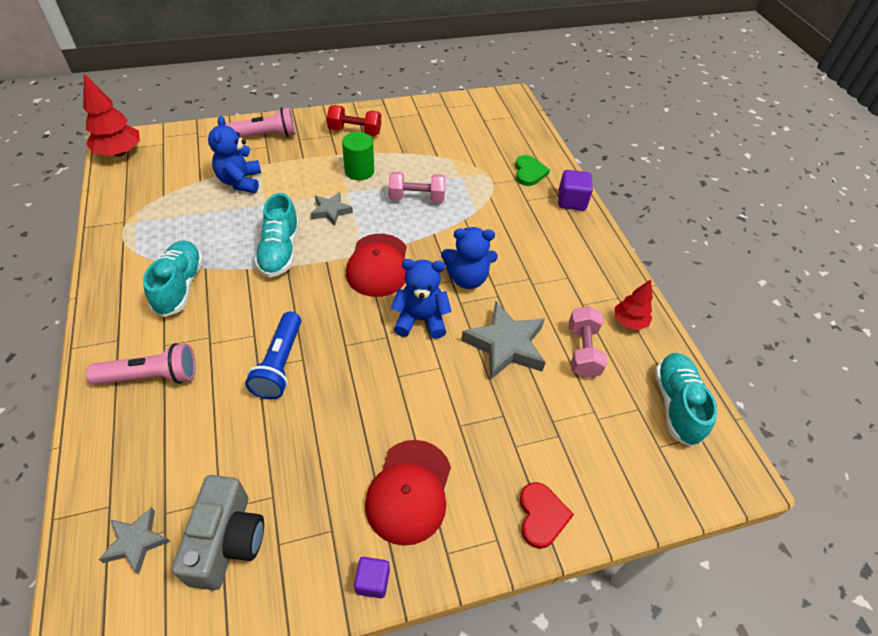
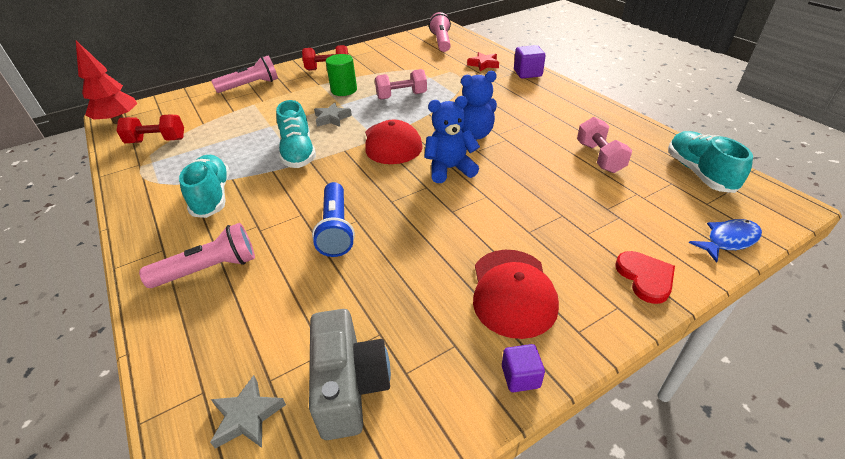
camera: 10 degrees left, 10 degrees down
blue teddy bear [208,116,261,193] -> none
grey star [461,301,546,380] -> none
green heart [515,155,550,186] -> red star [467,52,499,72]
red tree [615,280,653,330] -> none
none -> red dumbbell [117,114,184,143]
none -> pink flashlight [429,12,451,52]
none -> blue fish [689,219,762,263]

